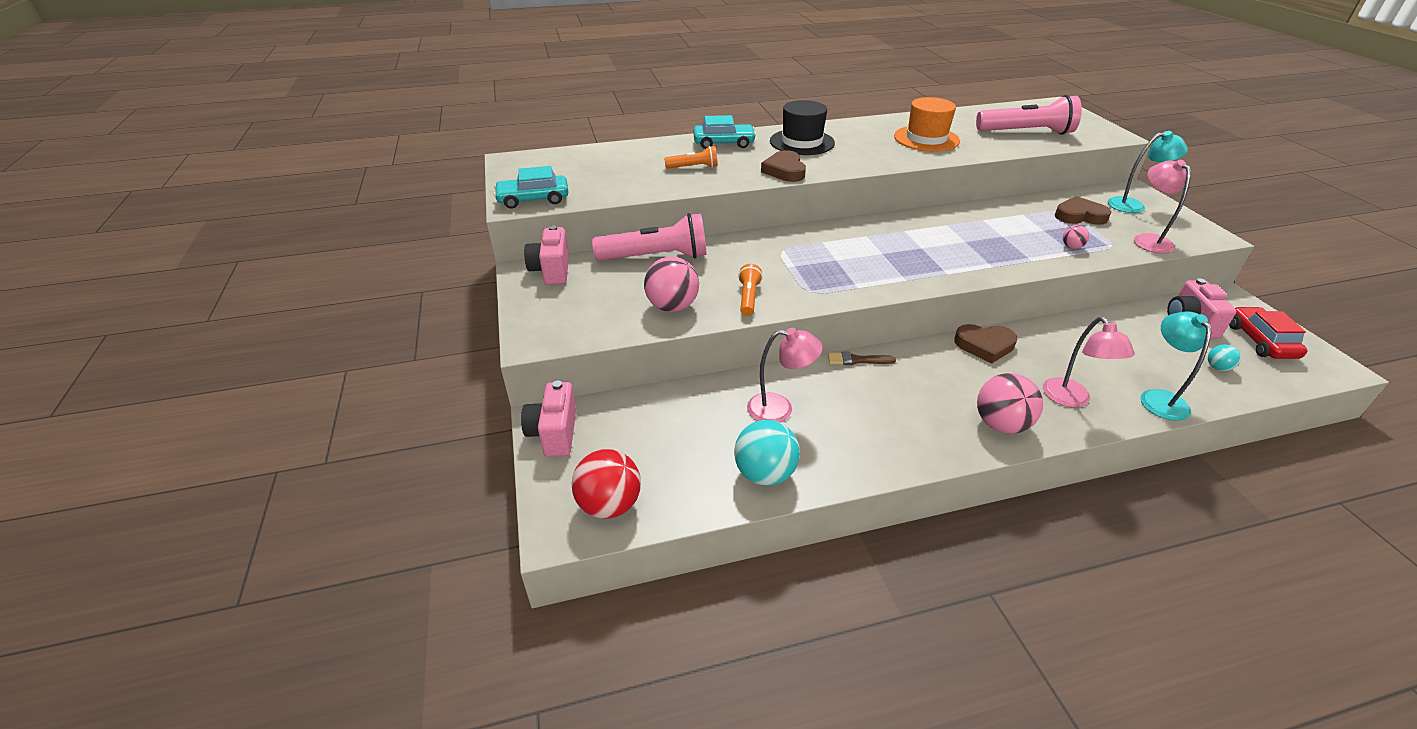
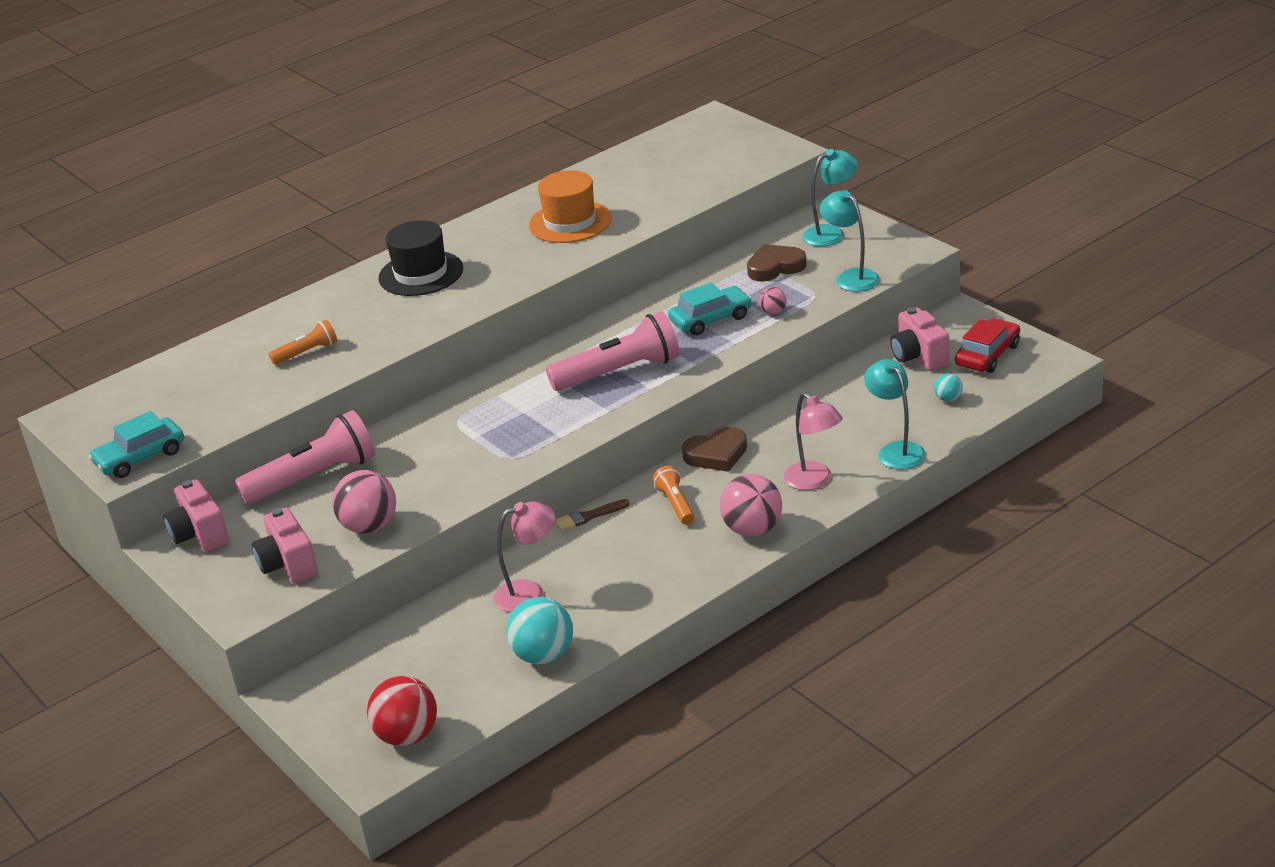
camera: 20 degrees left, 5 degrees down
pink camera [521,381,576,457] -> pink camera moved to [252,507,318,584]
turquoise car [693,115,756,149] -> turquoise car moved to [668,283,752,335]
orange flashlight [738,264,763,316] -> orange flashlight moved to [653,466,695,525]
brown heart [761,150,806,182] -> none
pink flashlight [976,95,1082,135] -> pink flashlight moved to [546,311,679,391]
pink lamp [1134,160,1191,253] -> turquoise lamp [820,190,880,292]
red car [1229,307,1307,359] -> red car turned 60 degrees clockwise [955,318,1020,373]

